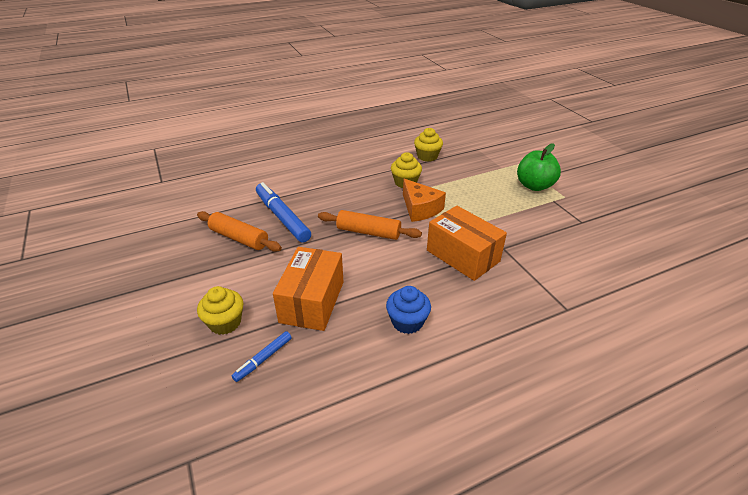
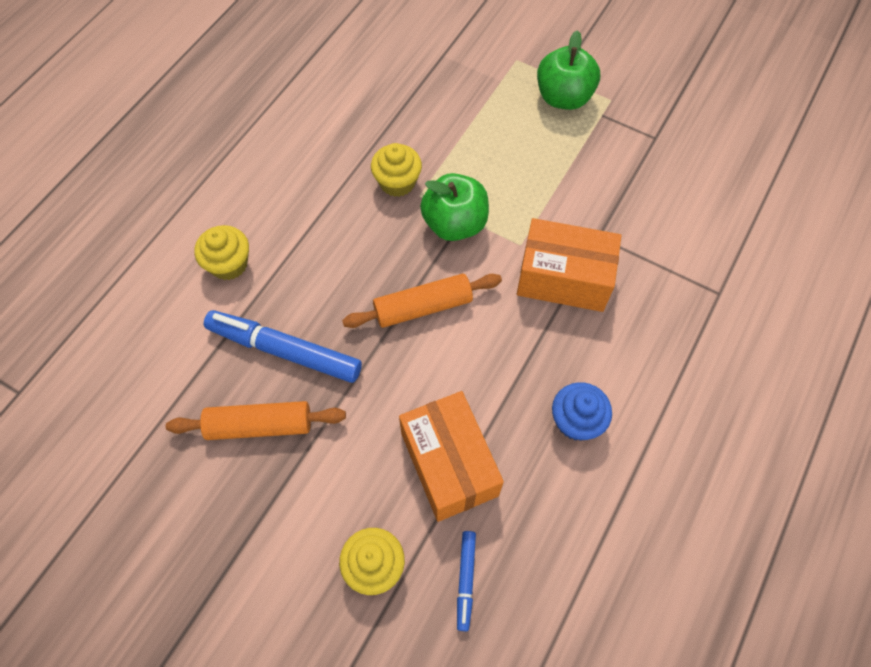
camera: 35 degrees left, 25 degrees up
orange cheese [403,179,446,222] -> green apple [420,173,489,241]
yellow cupcake [414,128,443,162] -> yellow cupcake moved to [194,225,249,280]

